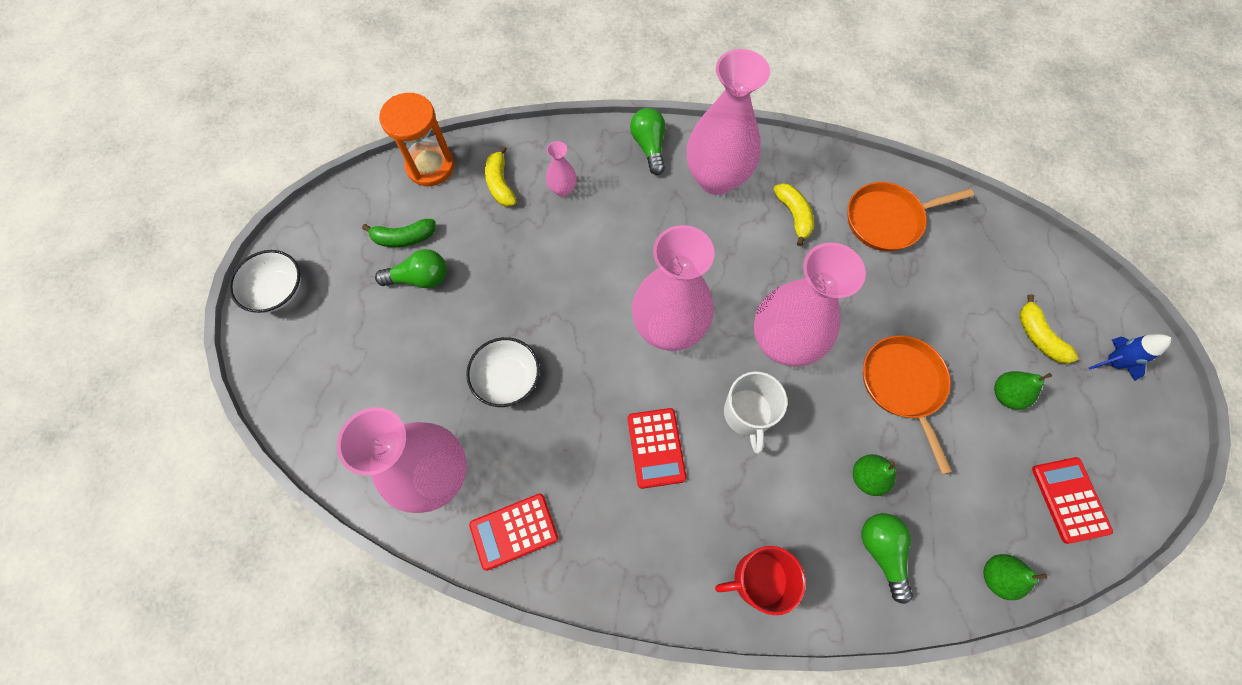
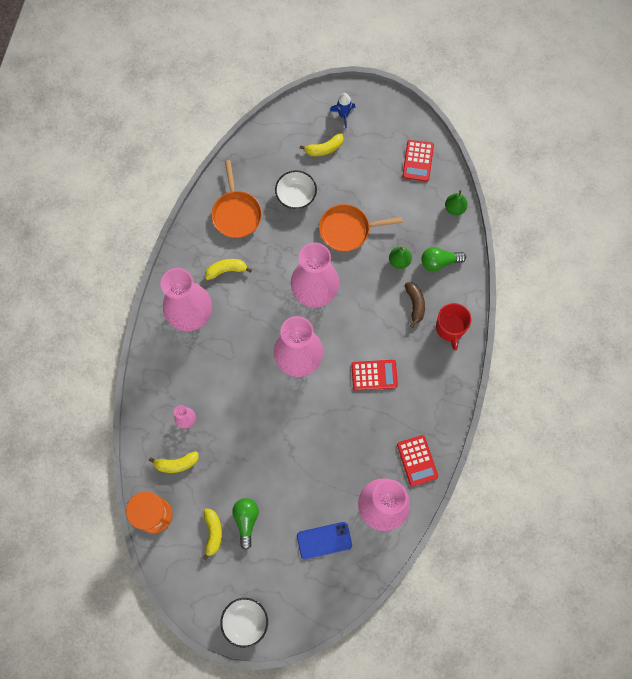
camera: 85 degrees left, 5 degrees up
green banana [362,219,436,247] -> yellow banana [202,508,222,561]
white bowl [466,337,540,407] -> white bowl moved to [275,170,317,209]
green light bulb [630,108,665,175] -> none
white mug [724,372,787,454] -> none
green pear [994,371,1052,410] -> none
red calculator [1032,457,1113,544] -> red calculator turned 75 degrees counterclockwise [402,140,434,182]
none -> blue phone [297,522,352,560]
none -> brown banana [405,282,425,328]

